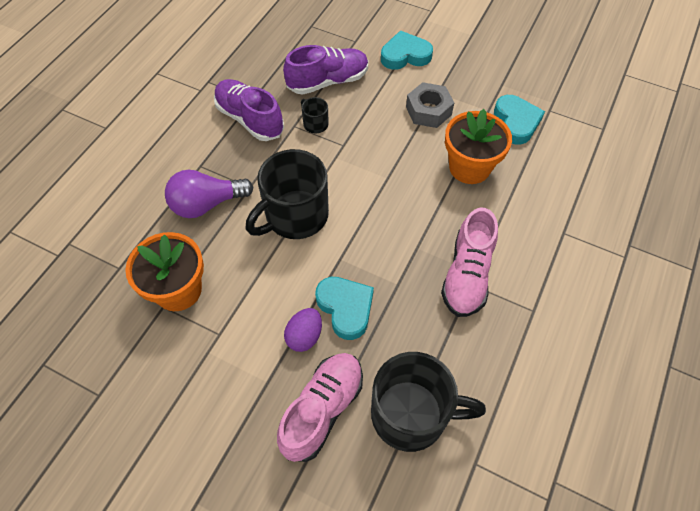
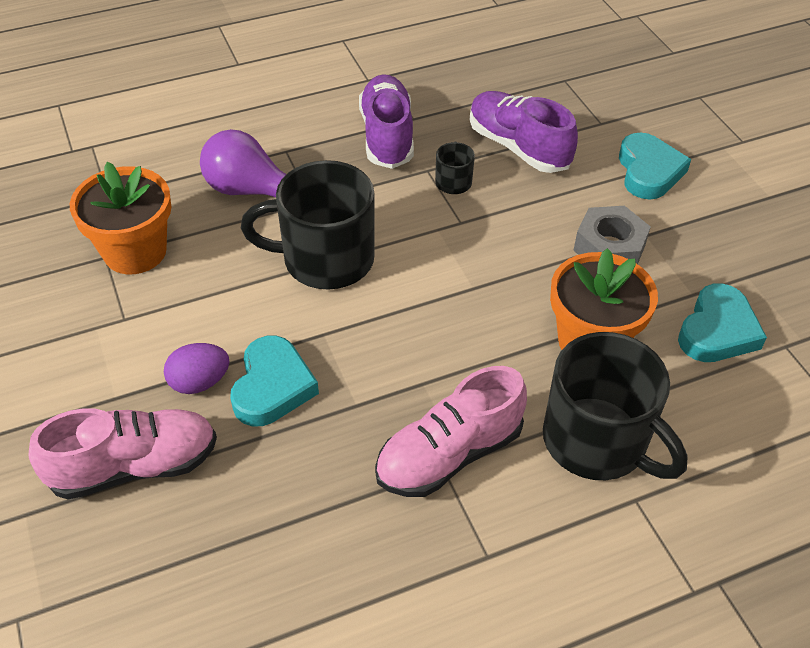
camera: 40 degrees right, 10 degrees down
purple shoe [283,45,368,95] -> purple shoe turned 150 degrees counterclockwise [470,91,578,173]
black mug [371,352,486,452] -> black mug moved to [543,332,687,480]
turquoise heart [381,31,433,70] -> turquoise heart turned 60 degrees clockwise [619,132,691,200]

